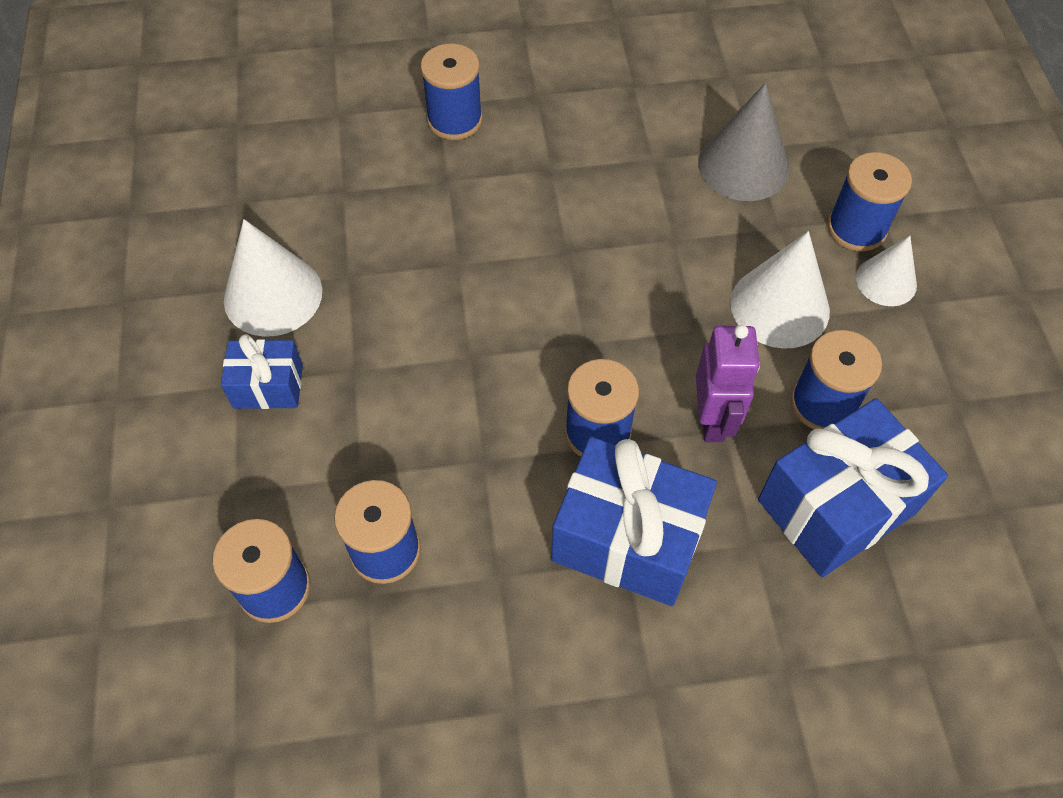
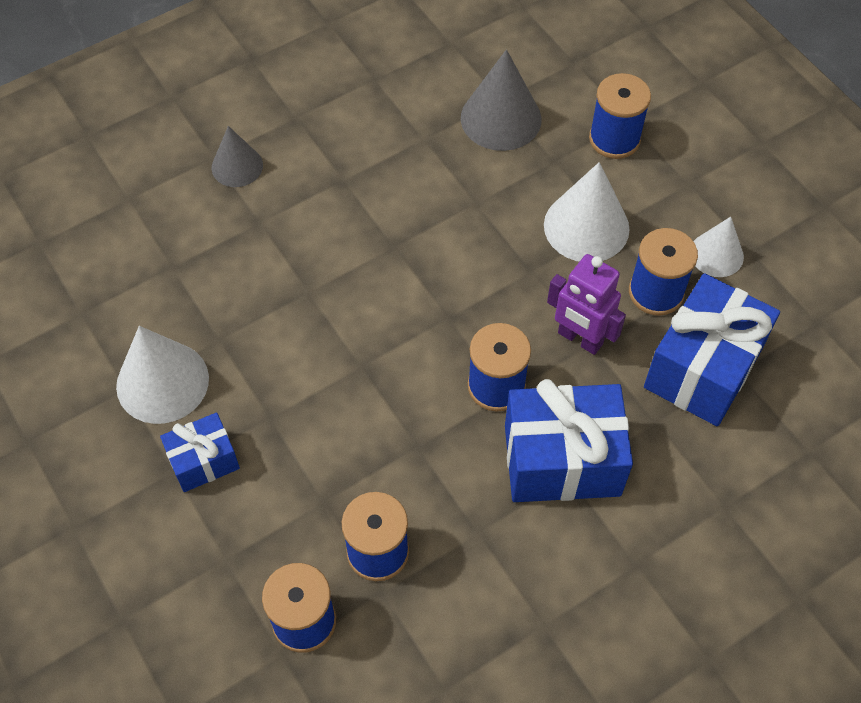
camera: 25 degrees left, 0 degrees up
blue spool [421,43,483,140] -> grey cone [212,126,263,187]
purple robot [696,325,760,442] -> purple robot turned 150 degrees clockwise [547,254,626,355]
white cone [856,236,917,306] -> white cone moved to [693,217,744,277]

